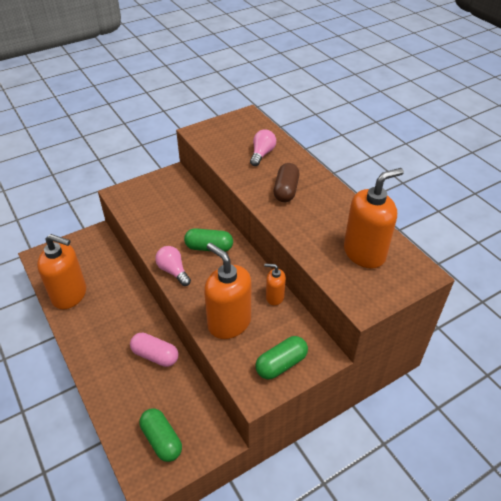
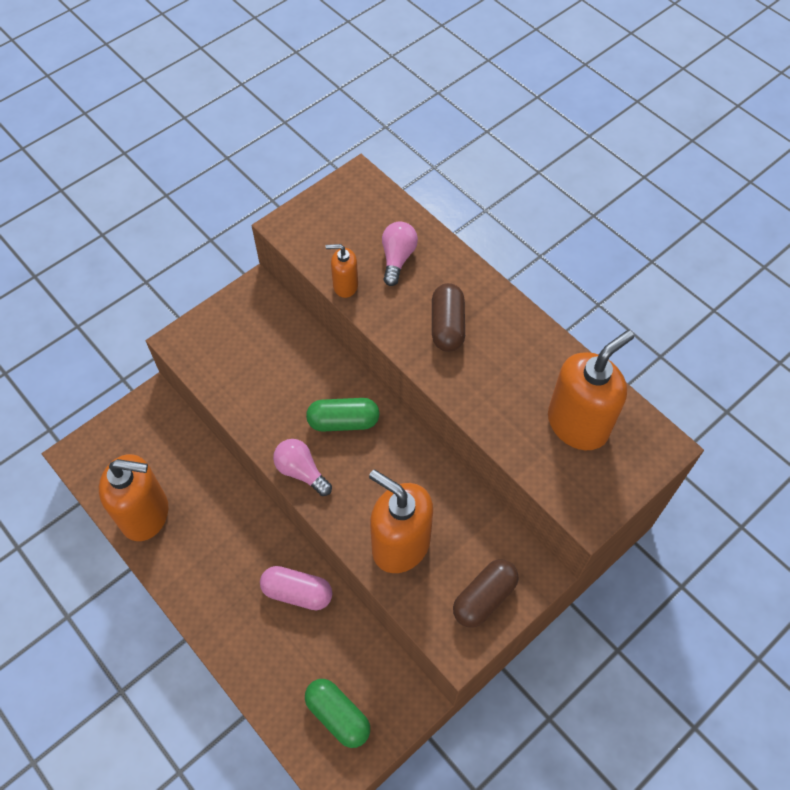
camera: 10 degrees left, 15 degrees up
green capsule [255,336,308,379] -> brown capsule [453,559,518,628]
orange soap dispenser [264,263,286,305] -> orange soap dispenser moved to [326,244,358,298]

